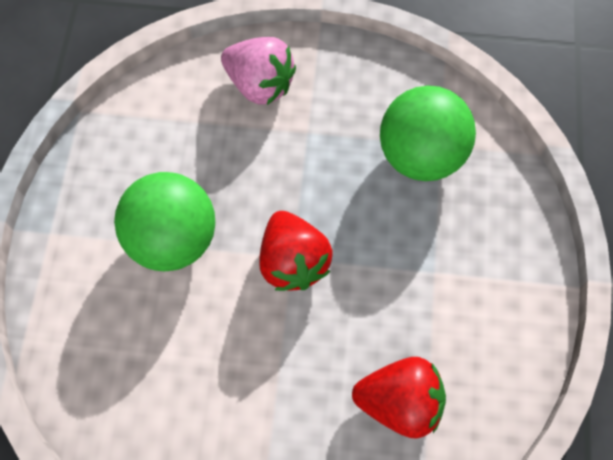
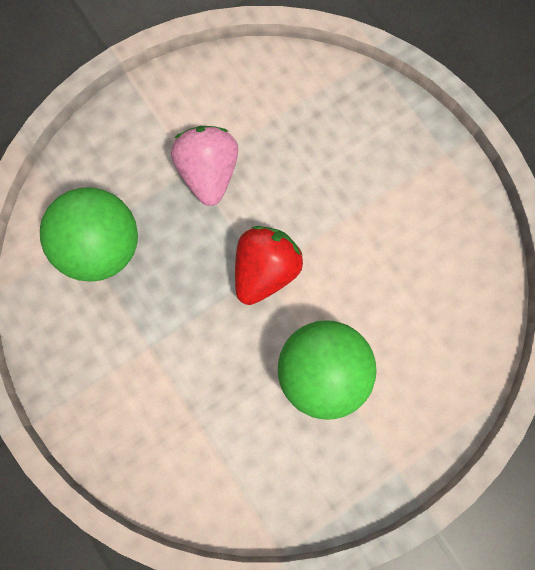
camera: 130 degrees left, 10 degrees up
pink strawberry [221,37,296,105] -> pink strawberry moved to [171,126,238,206]
red strawberry [352,357,446,439] -> none

